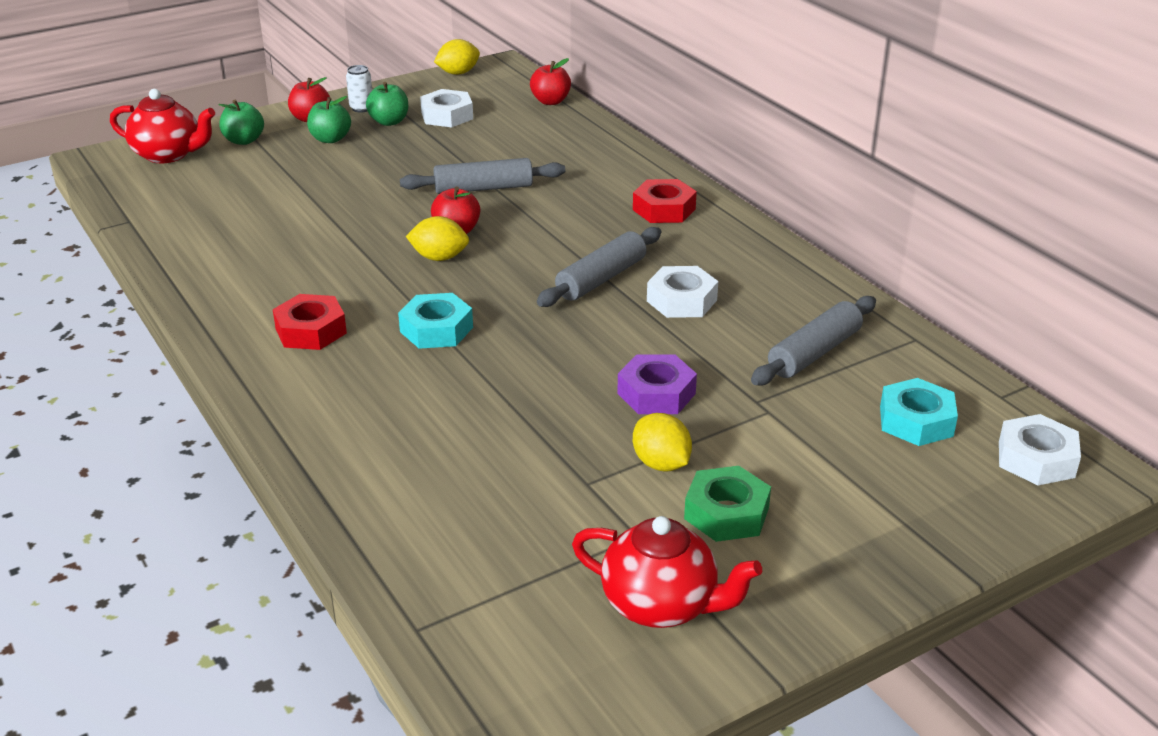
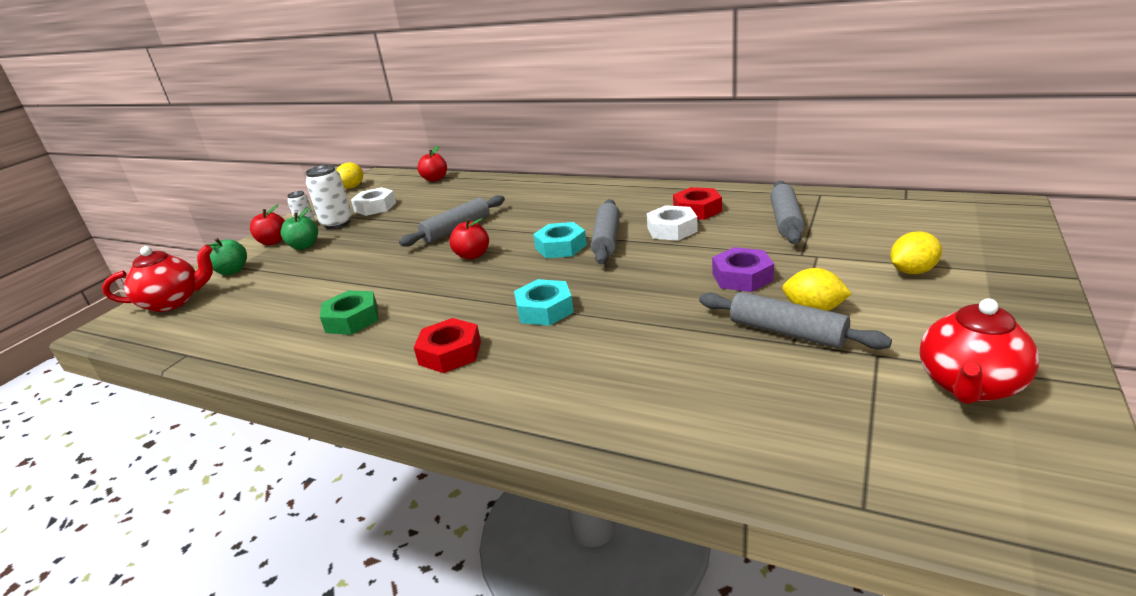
camera: 30 degrees left, 5 degrees down
green apple [366,82,408,126] -> white can [305,165,352,229]
yellow lemon [406,216,469,261] -> yellow lemon moved to [890,231,942,274]
red teapot [572,516,762,628] -> red teapot turned 135 degrees clockwise [920,298,1039,404]
red nut [633,179,697,223] -> red nut moved to [673,187,722,220]
green nut [684,466,771,542] -> green nut moved to [320,290,378,335]
turquoise nut [880,378,958,446] -> turquoise nut moved to [533,222,587,258]
white nut [999,414,1081,486] -> none
none -> grey rolling pin [699,292,892,349]

